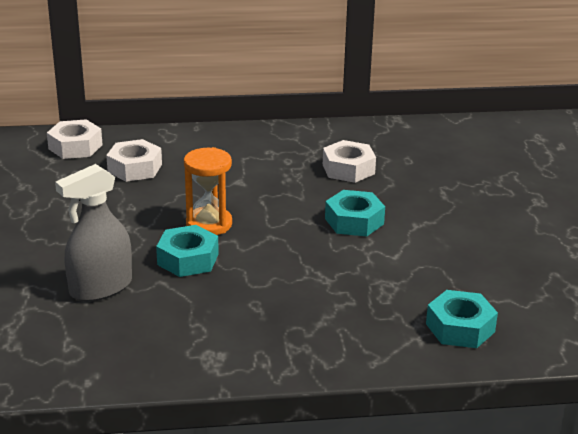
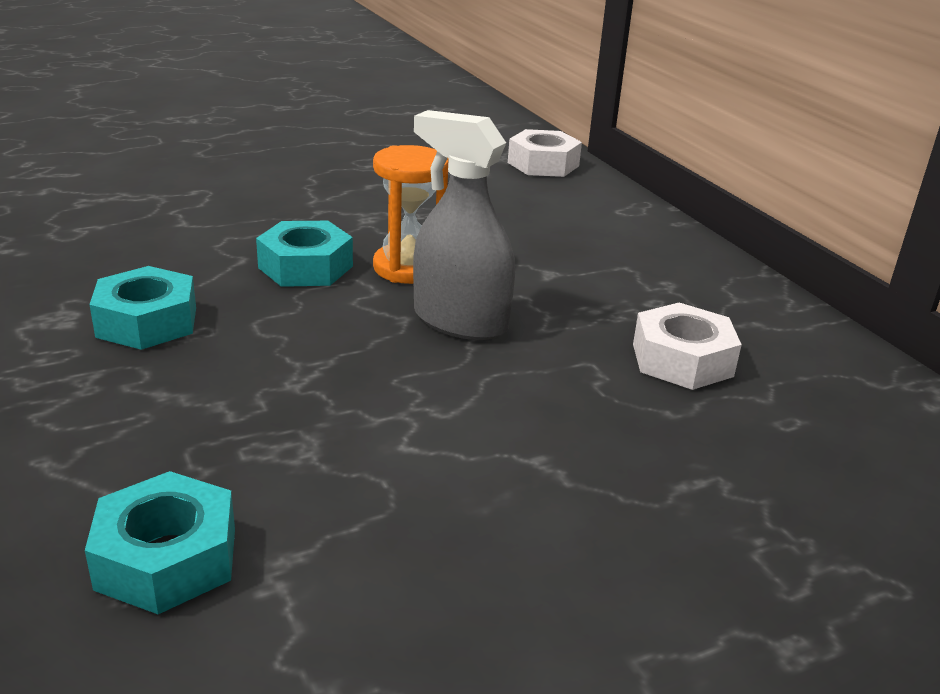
camera: 70 degrees right, 0 degrees up
grey spray bottle [55,164,132,302] -> grey spray bottle moved to [413,110,515,340]
white nut [106,139,162,182] -> none
turquoise nut [325,190,385,237] -> turquoise nut moved to [89,266,196,350]

